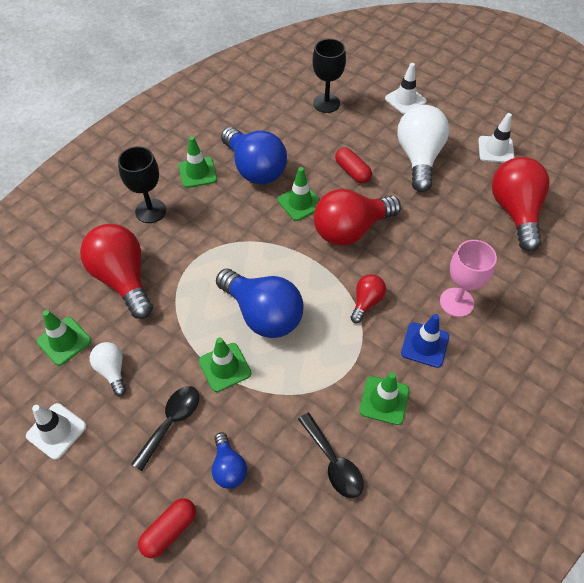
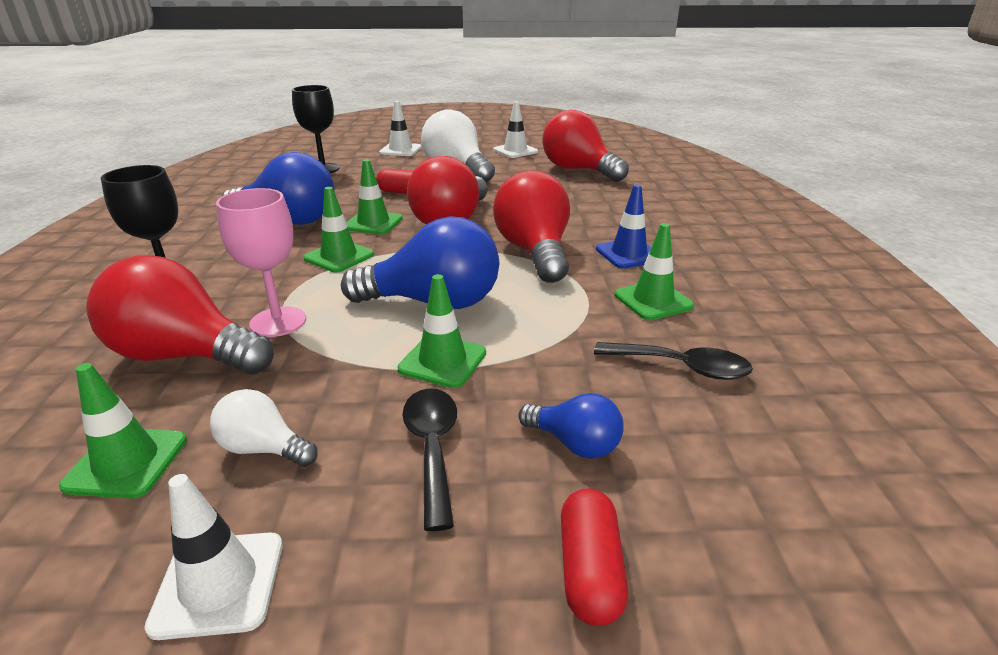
camera: 40 degrees left, 25 degrees down
green traffic cone [179,136,217,188] -> green traffic cone moved to [303,187,374,273]
red light bulb [350,274,386,323] -> red light bulb [493,170,570,283], size x1.99
pink goblet [440,240,497,317] -> pink goblet moved to [216,188,306,337]

